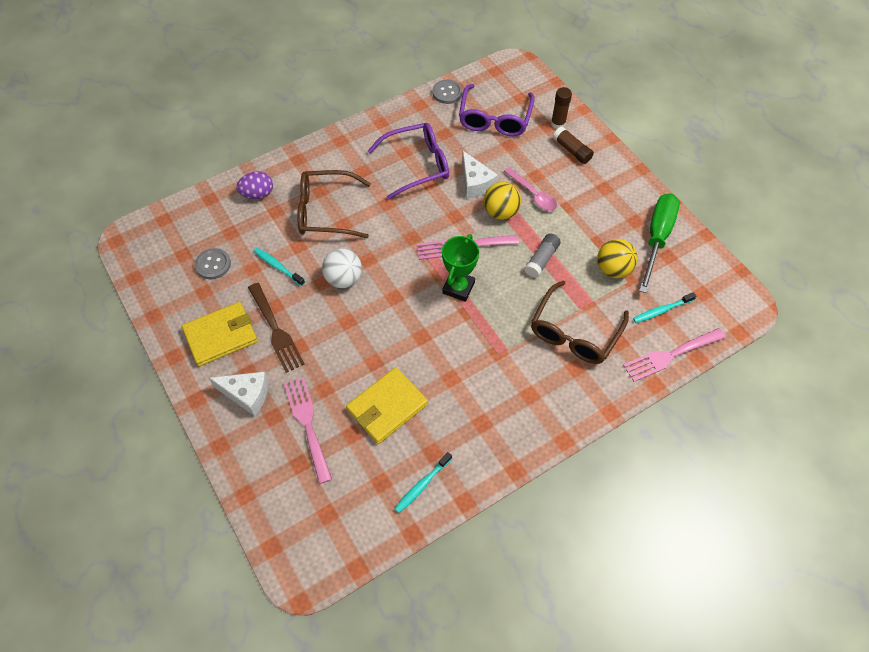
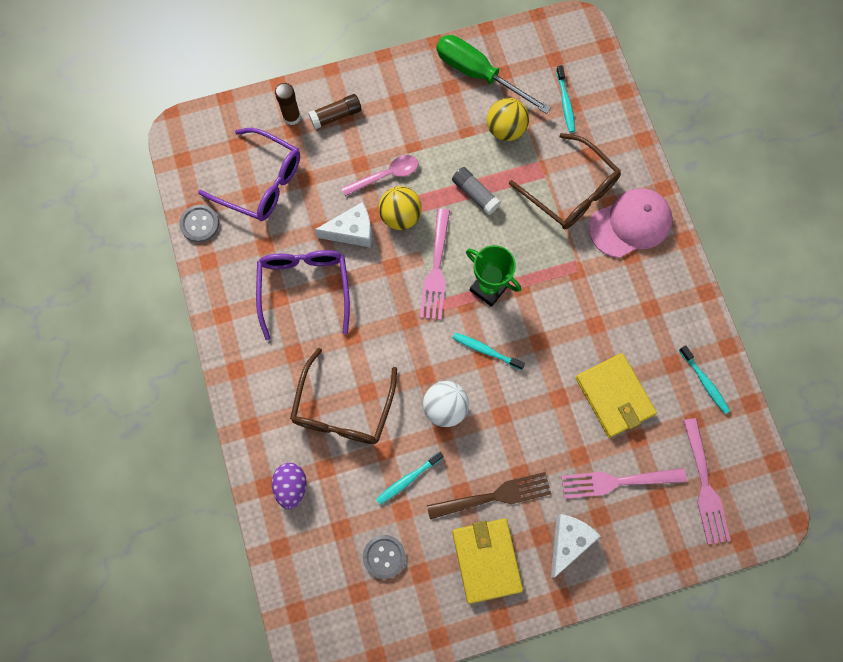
camera: 75 degrees left, 15 degrees up
pink fork [623,328,726,382] -> pink fork moved to [683,418,731,545]
none -> turquoise toothbrush [453,333,525,370]
none -> pink cap [589,188,673,258]

